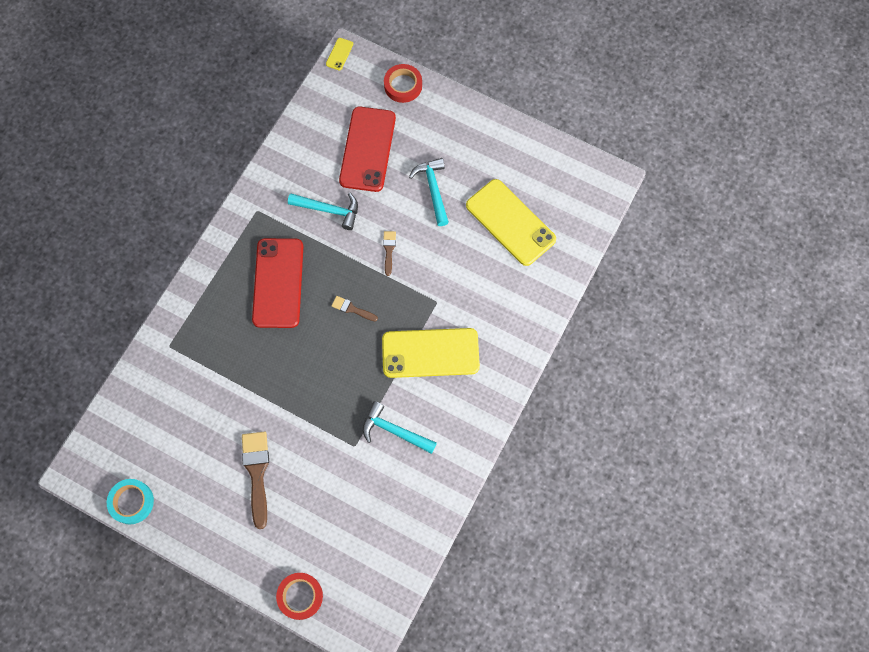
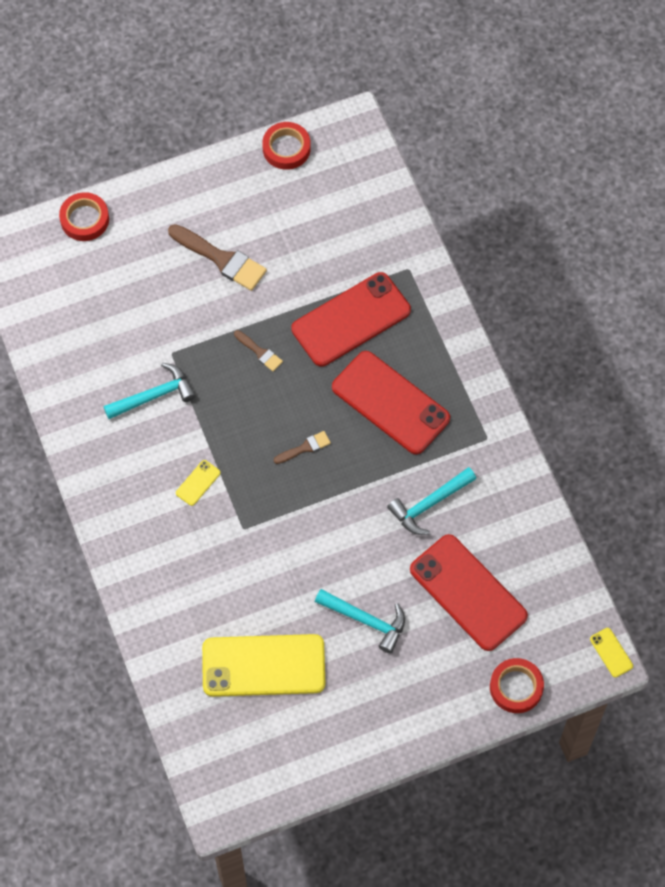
camera: 130 degrees right, 5 degrees down
turquoise tape [107,479,154,524] -> red tape [262,122,311,170]
yellow phone [382,328,480,378] -> yellow phone [176,460,220,506], size x0.40
brown brush [383,231,396,276] -> brown brush moved to [234,330,283,372]
none -> red phone [292,272,411,367]

